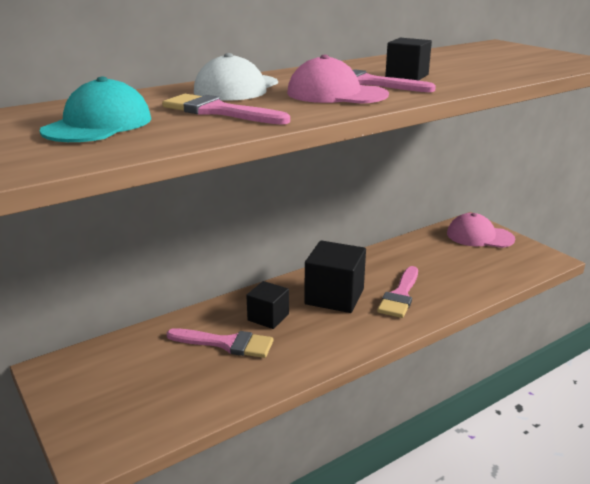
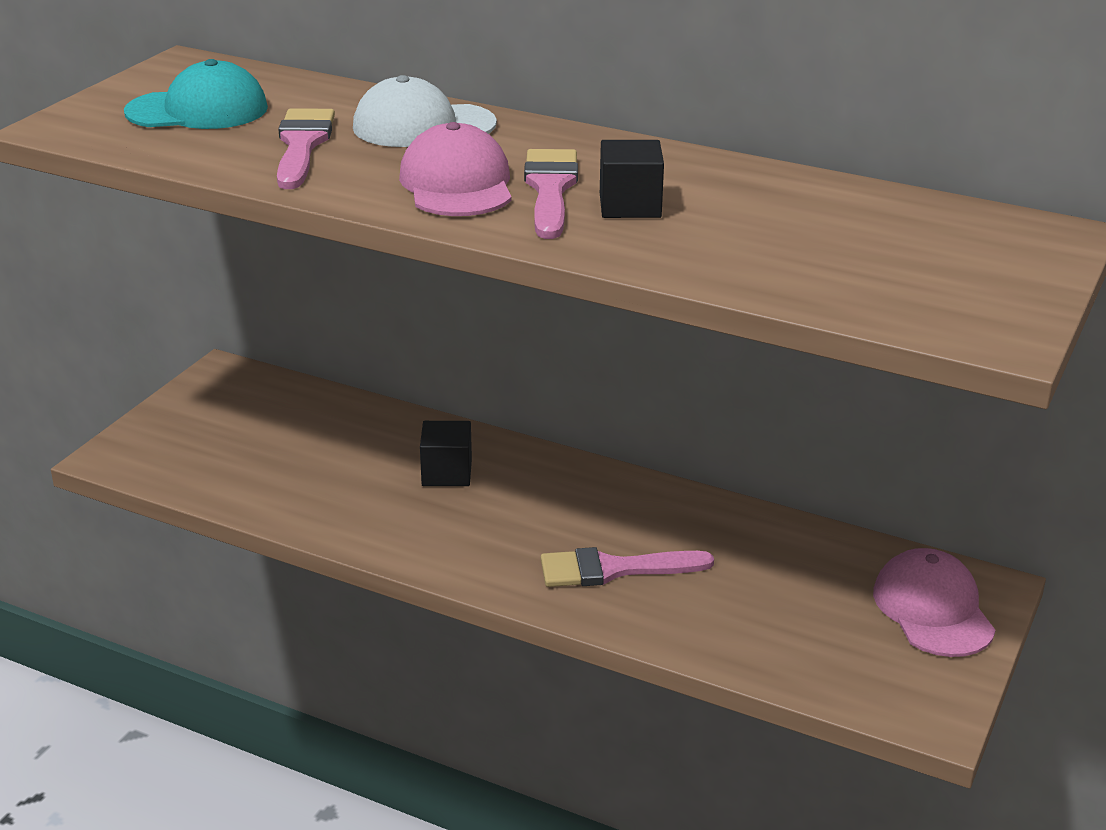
camera: 60 degrees right, 5 degrees up
pink brush [167,328,273,358] -> none
black cube [304,240,366,313] -> none

